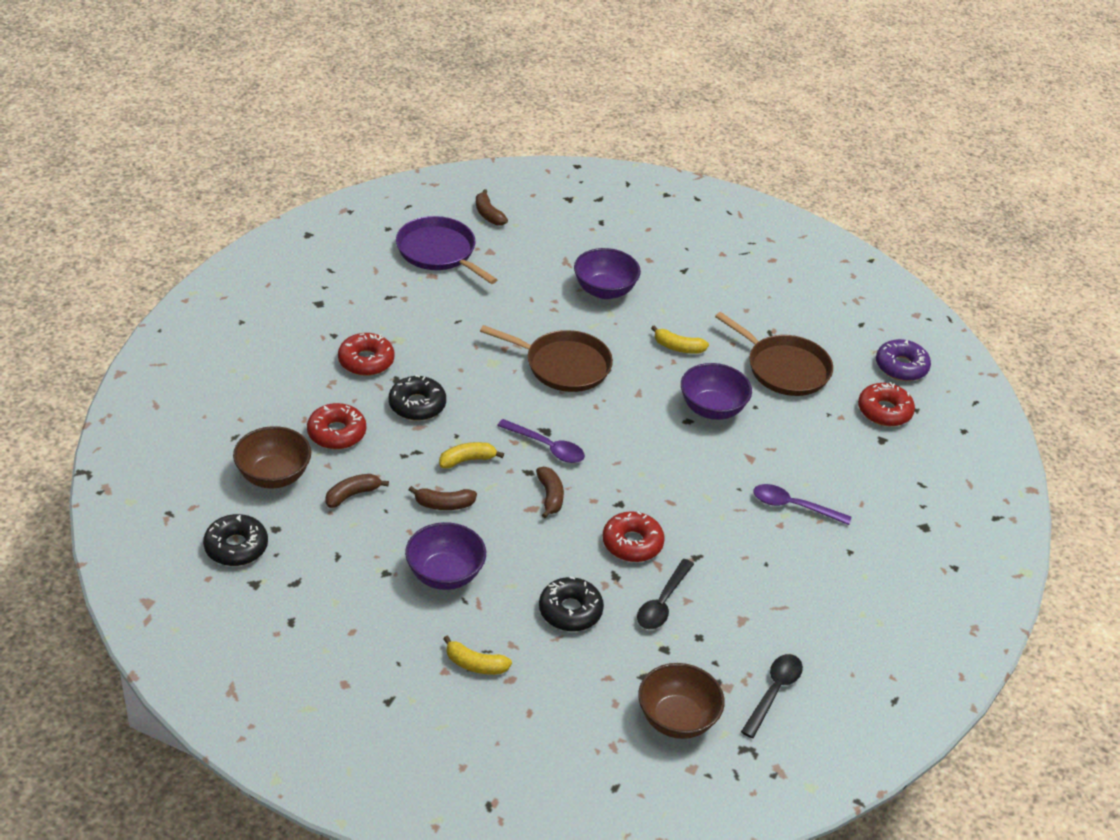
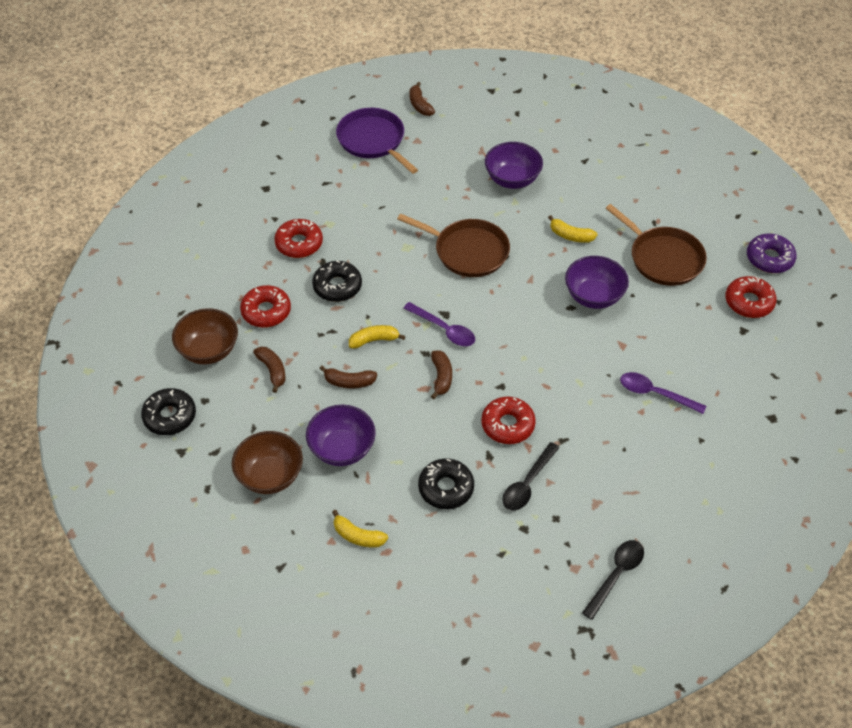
camera: 10 degrees right, 10 degrees up
brown banana [325,474,389,508] -> brown banana turned 90 degrees clockwise [253,347,286,393]
brown bowl [638,663,725,739] -> brown bowl moved to [232,431,303,494]

